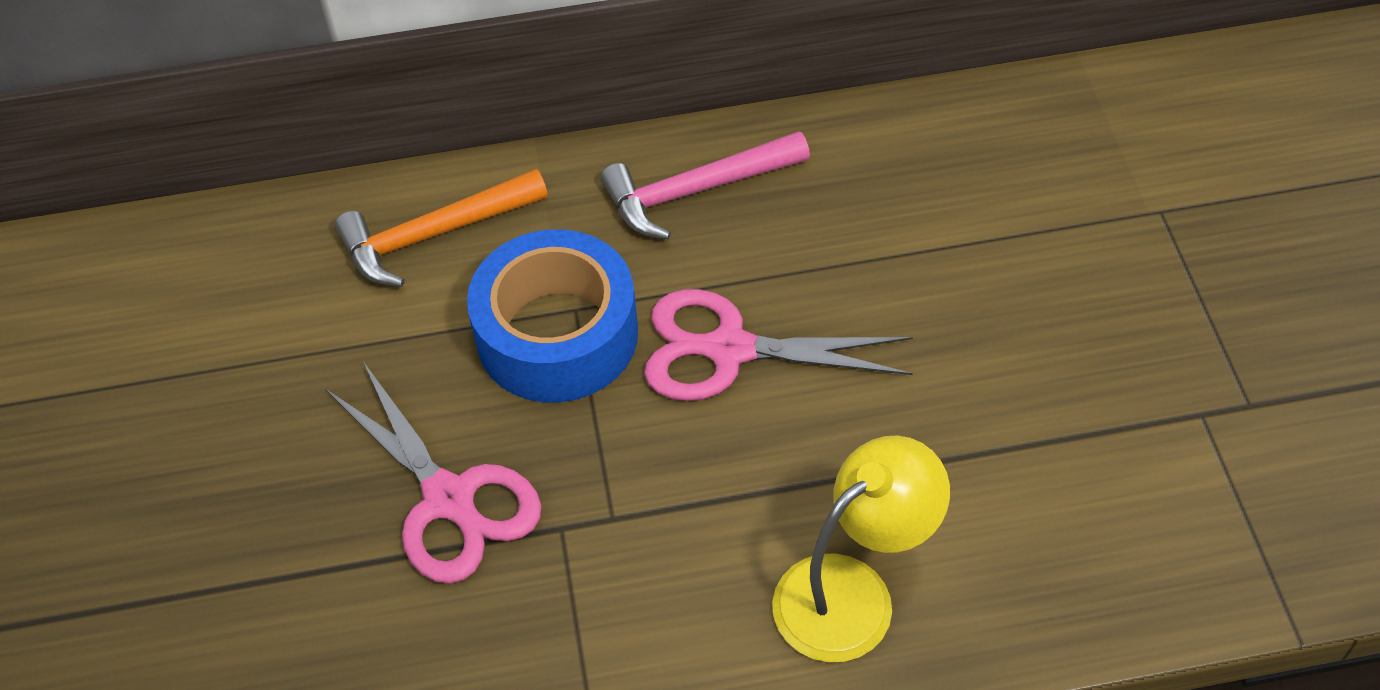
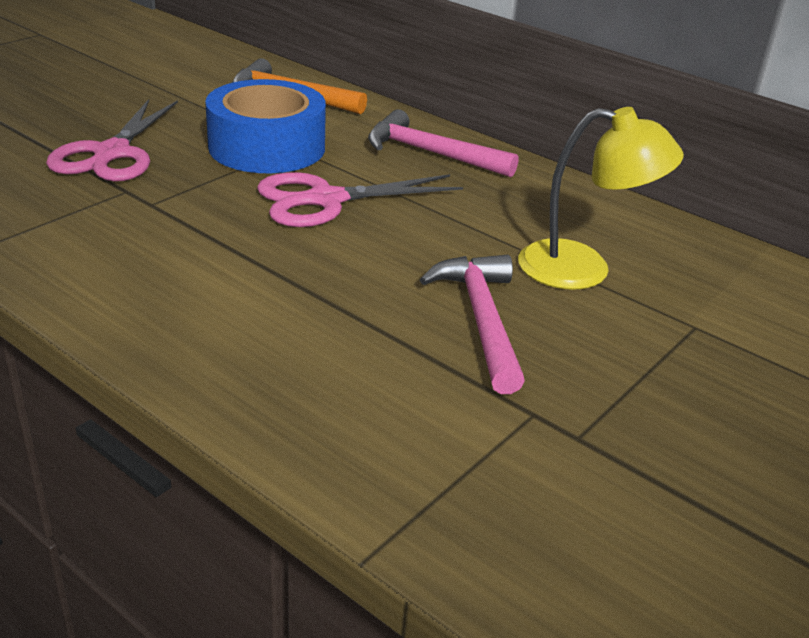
camera: 45 degrees right, 20 degrees down
pink scissors [644,289,913,401] -> pink scissors turned 75 degrees counterclockwise [257,172,463,227]
yellow lamp [772,435,950,662] -> yellow lamp moved to [518,107,684,290]
none -> pink hammer [420,255,525,394]

